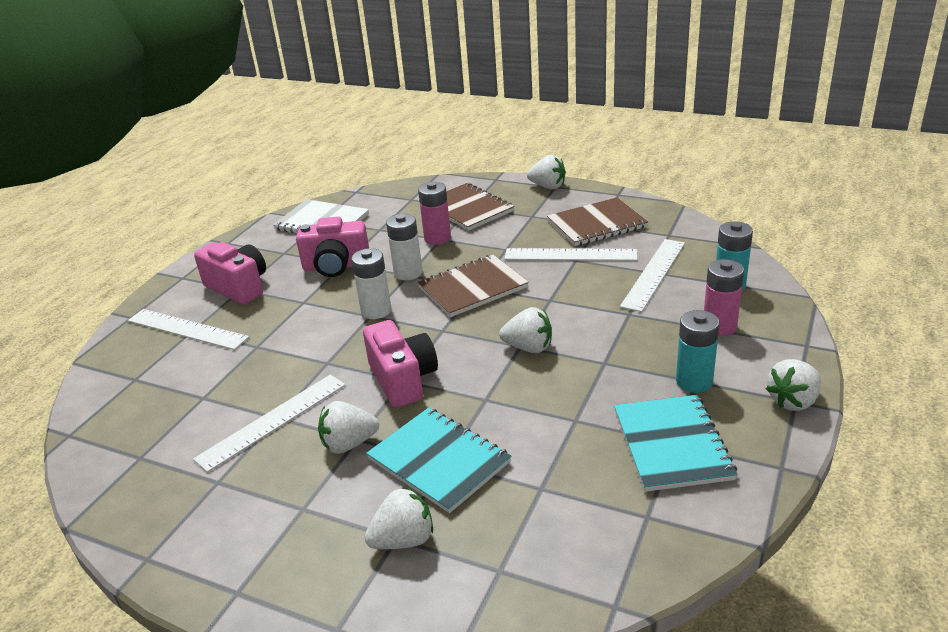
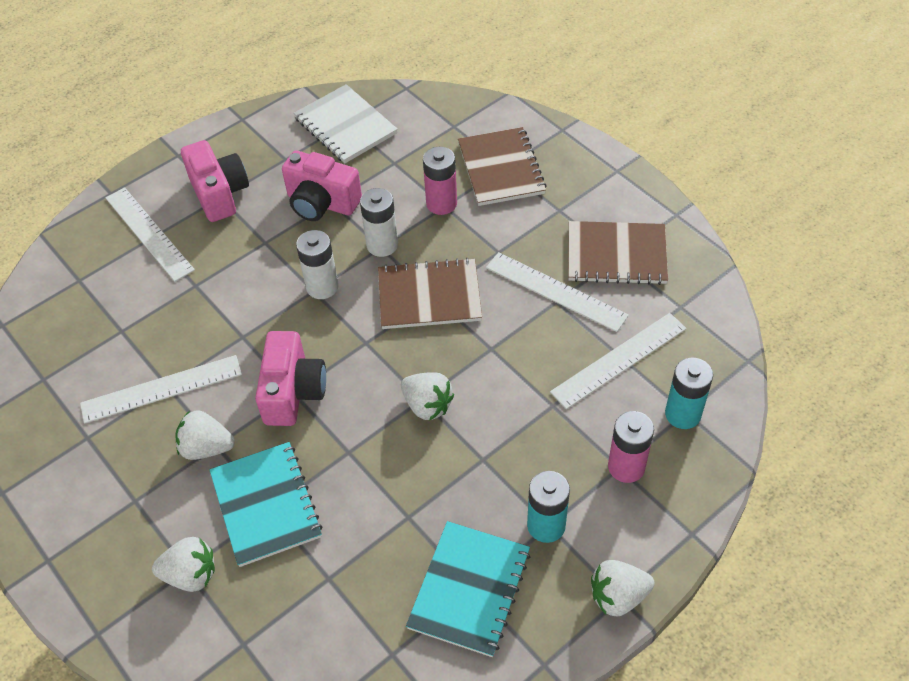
camera: 25 degrees right, 20 degrees up
white strawberry [527,155,566,189] -> none

